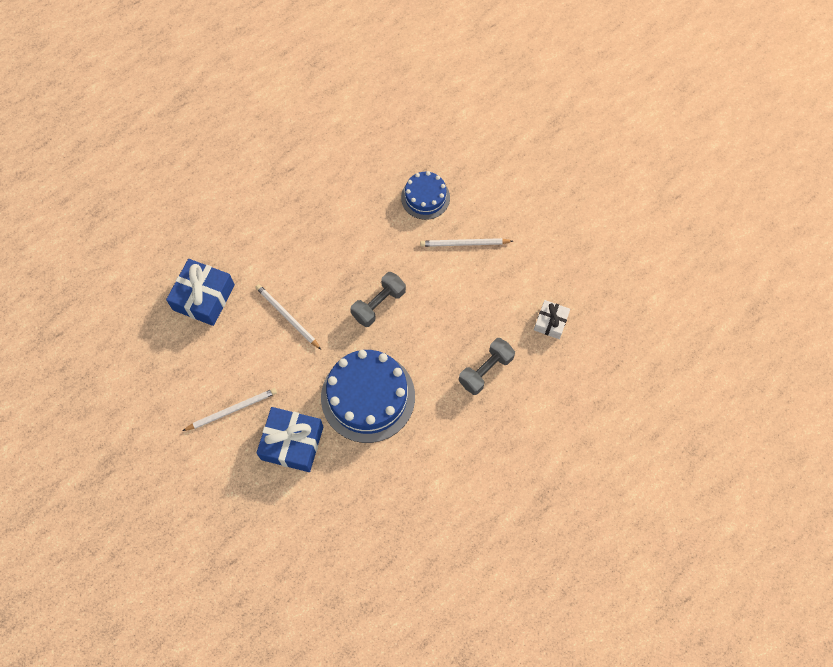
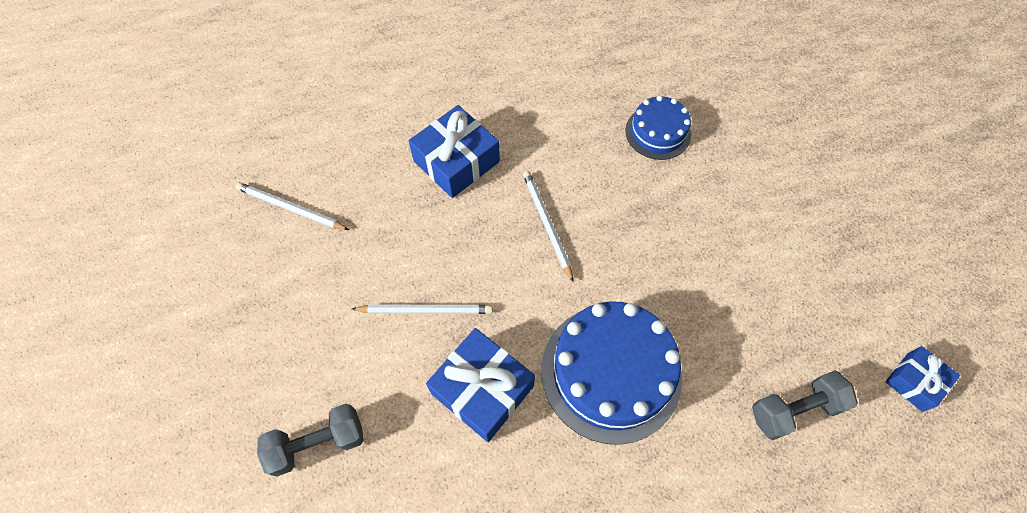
camera: 25 degrees right, 5 degrees down
grey dumbbell [350,272,406,327] -> grey dumbbell moved to [257,404,364,477]
blue cake [401,171,450,220] -> blue cake moved to [625,95,691,160]
white pencil [420,238,513,247] -> white pencil moved to [236,182,349,230]
white gift [534,300,570,339] -> blue gift [885,346,960,412]

